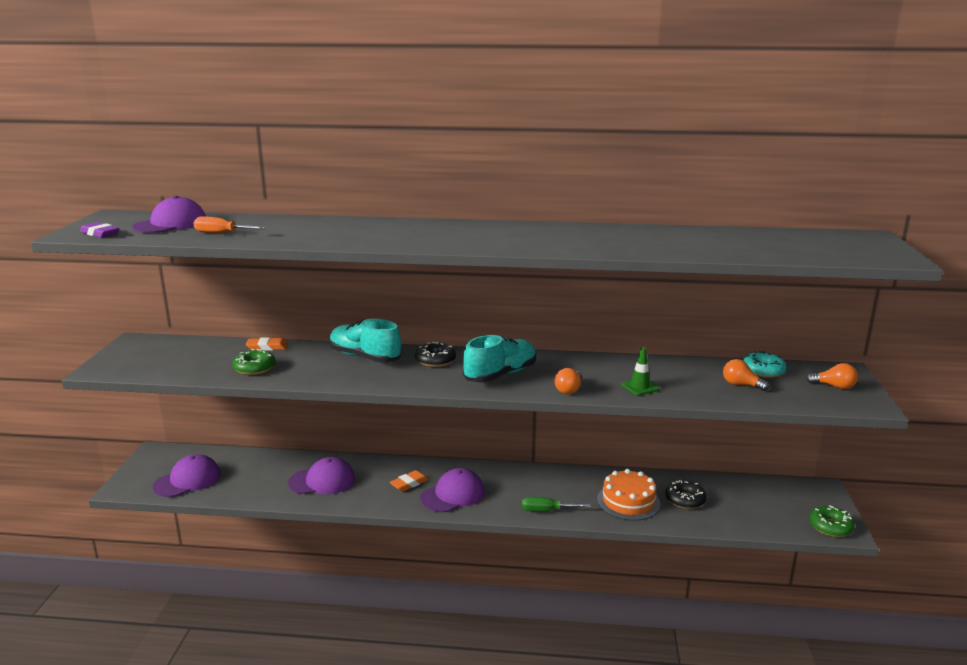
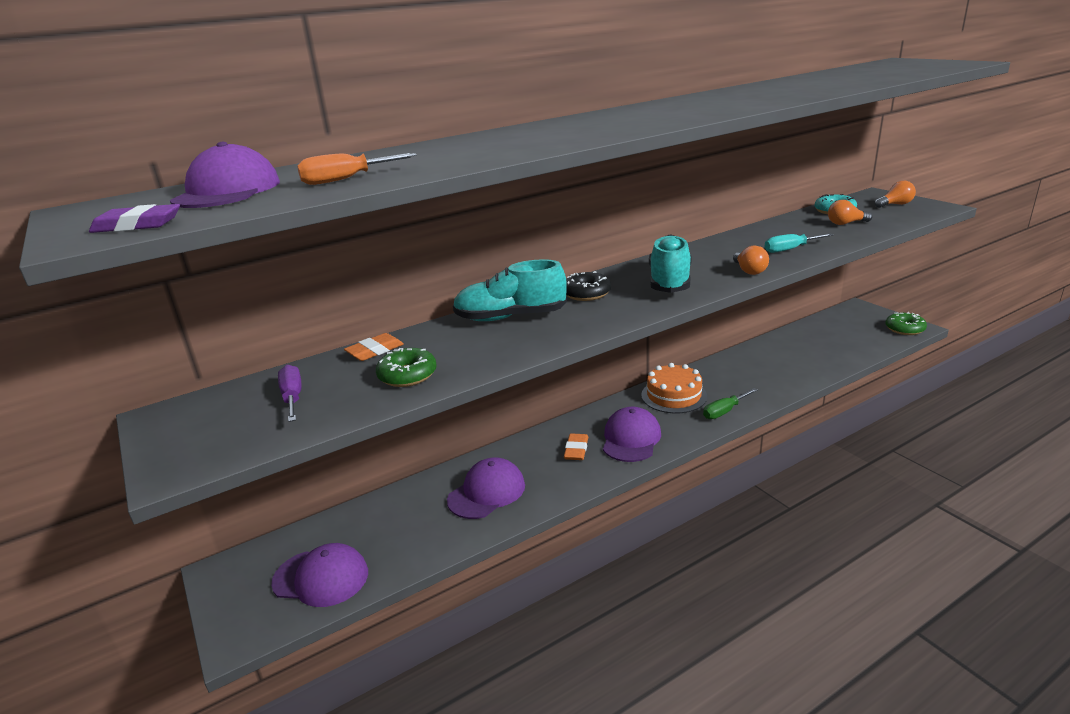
camera: 35 degrees left, 5 degrees up
purple cap [153,454,221,497] -> purple cap turned 90 degrees clockwise [271,543,368,607]
orange cake [597,469,661,521] -> orange cake moved to [641,363,707,413]
green traffic cone [621,347,660,396] -> turquoise screwdriver [765,233,834,253]
black donut [665,480,707,509] -> none
none -> purple screwdriver [278,365,301,422]

